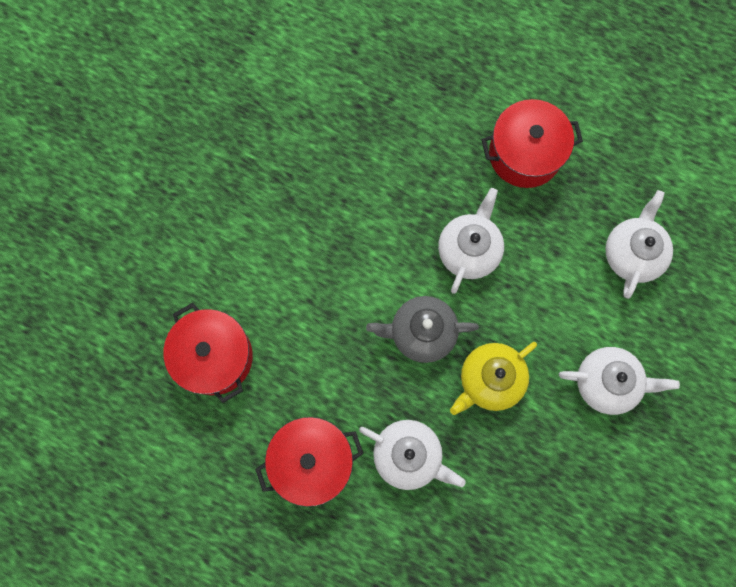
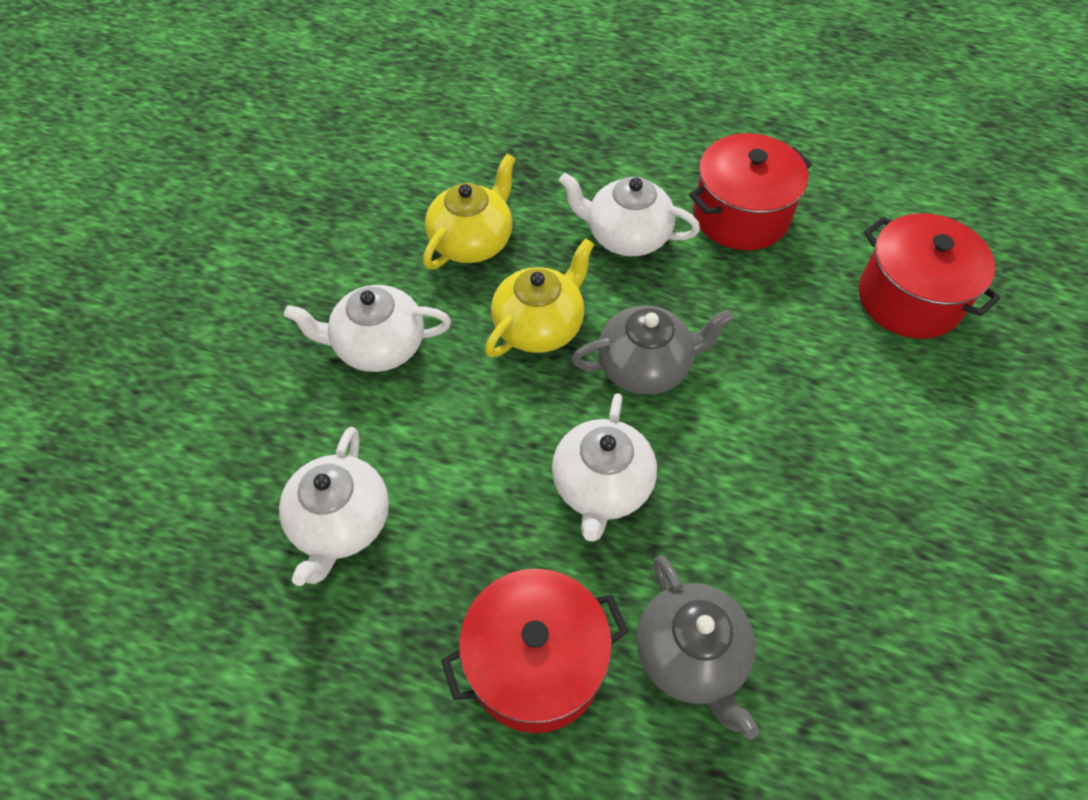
camera: 170 degrees right, 20 degrees down
none -> yellow teapot [423,154,516,269]
none -> grey teapot [637,555,759,739]

